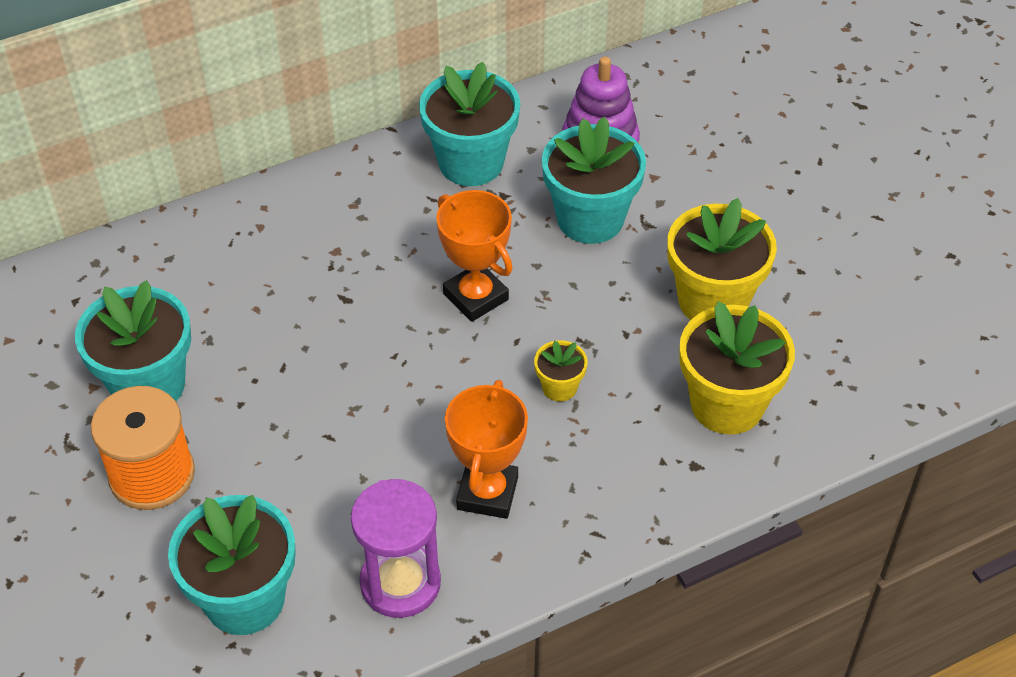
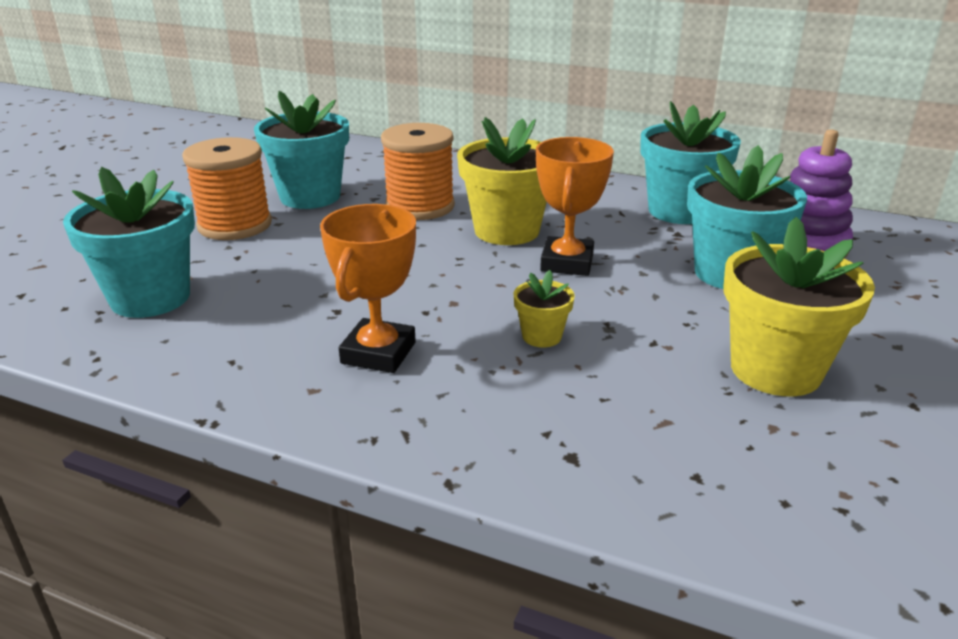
camera: 50 degrees right, 20 degrees down
purple hourglass [351,479,441,618] -> none
orange trophy [445,380,528,519] -> orange trophy turned 45 degrees counterclockwise [320,204,416,373]
yellow flower pot [680,301,795,435] -> yellow flower pot moved to [457,117,547,245]
none -> orange spool [381,123,455,220]

